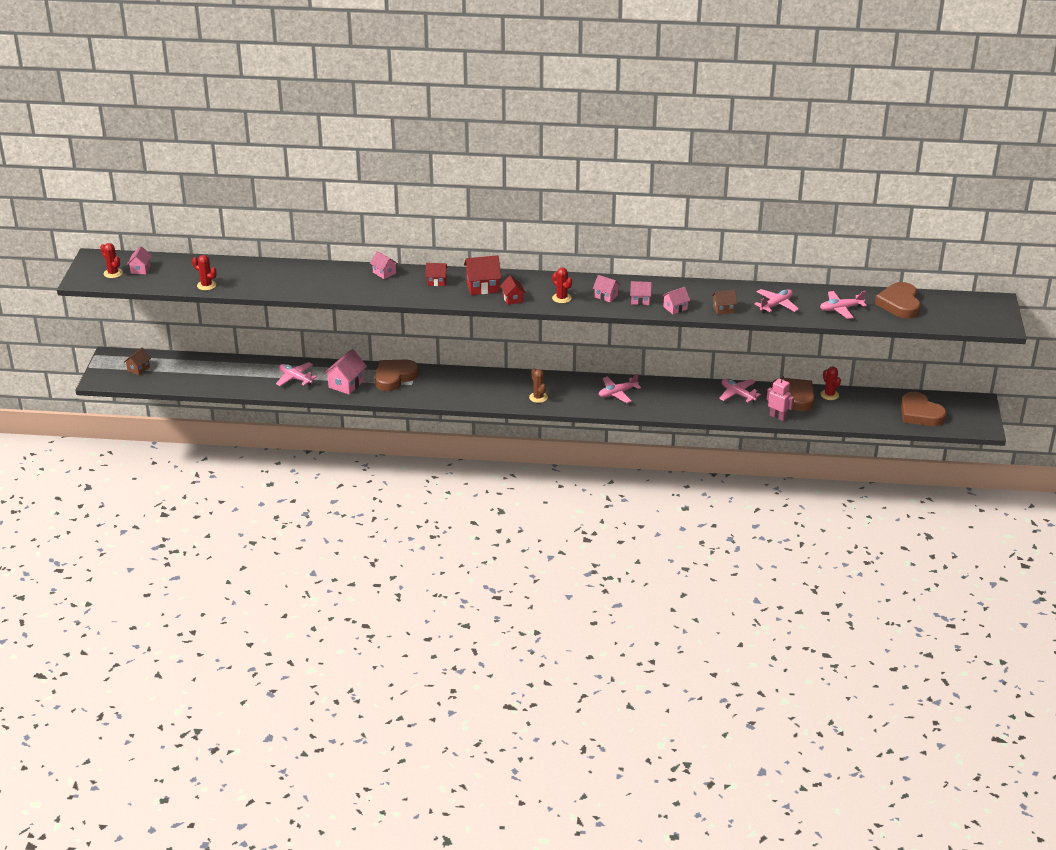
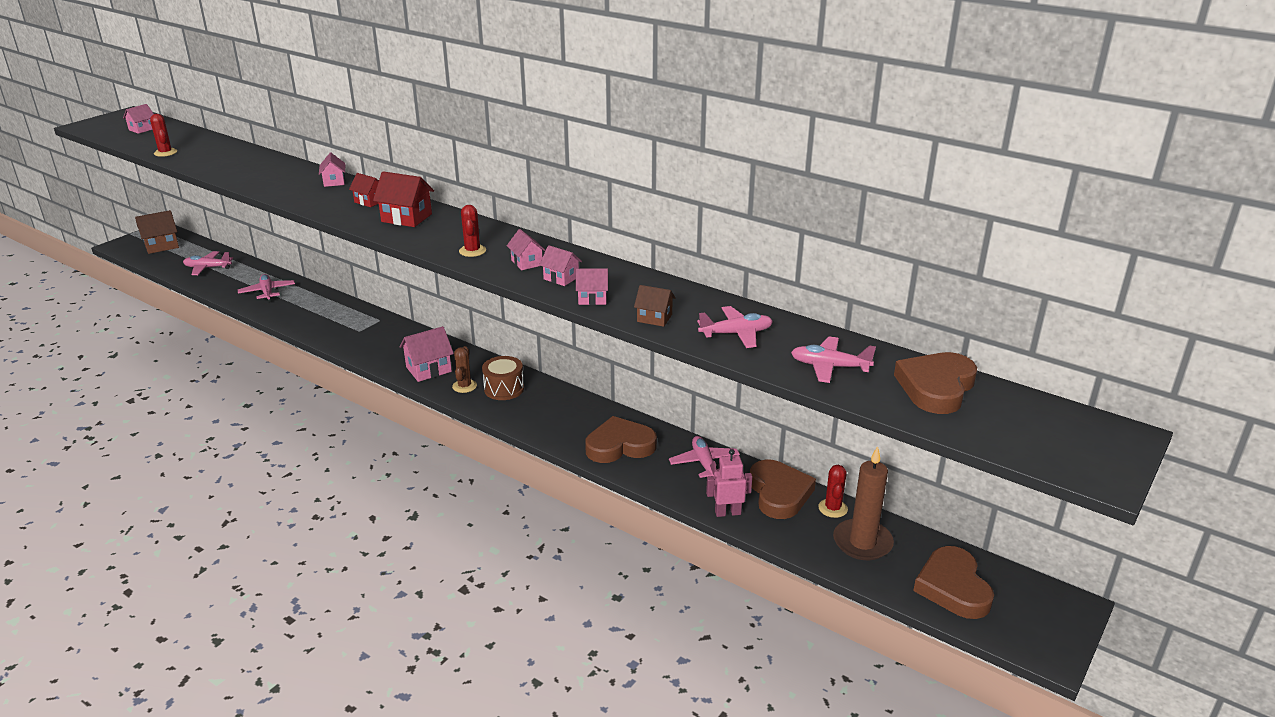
camera: 30 degrees right, 5 degrees down
red cactus [100,243,123,278] -> none
brown house [124,348,151,375] -> brown house [135,210,179,254], size x1.61
pink house [323,349,367,395] -> pink house moved to [399,326,454,382]
brown heart [375,360,419,391] -> brown heart moved to [585,416,657,463]
red house [500,275,526,305] -> none
pink plane [599,374,641,403] -> pink plane moved to [183,251,233,275]
pink robot [767,375,794,421] -> pink robot turned 75 degrees counterclockwise [706,449,752,517]
none -> brown drum [482,356,524,400]
none -> brown candle [833,446,894,560]

